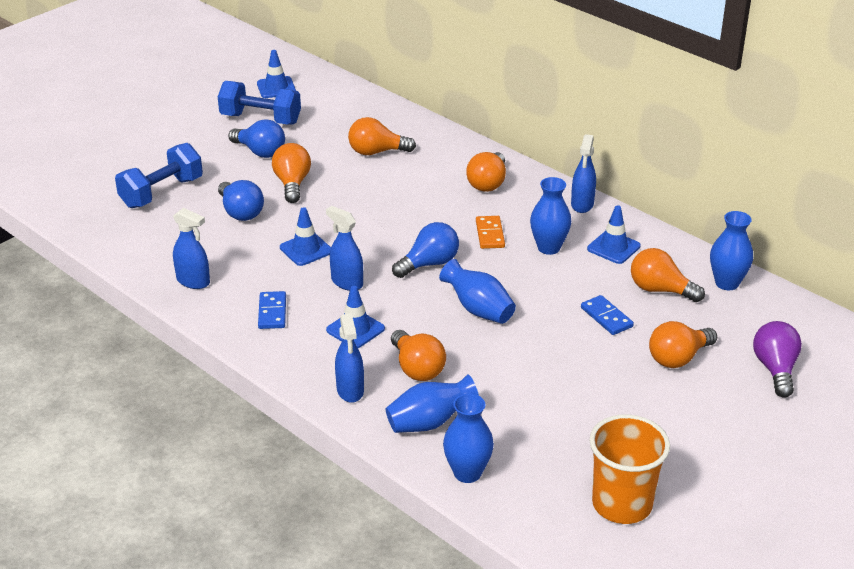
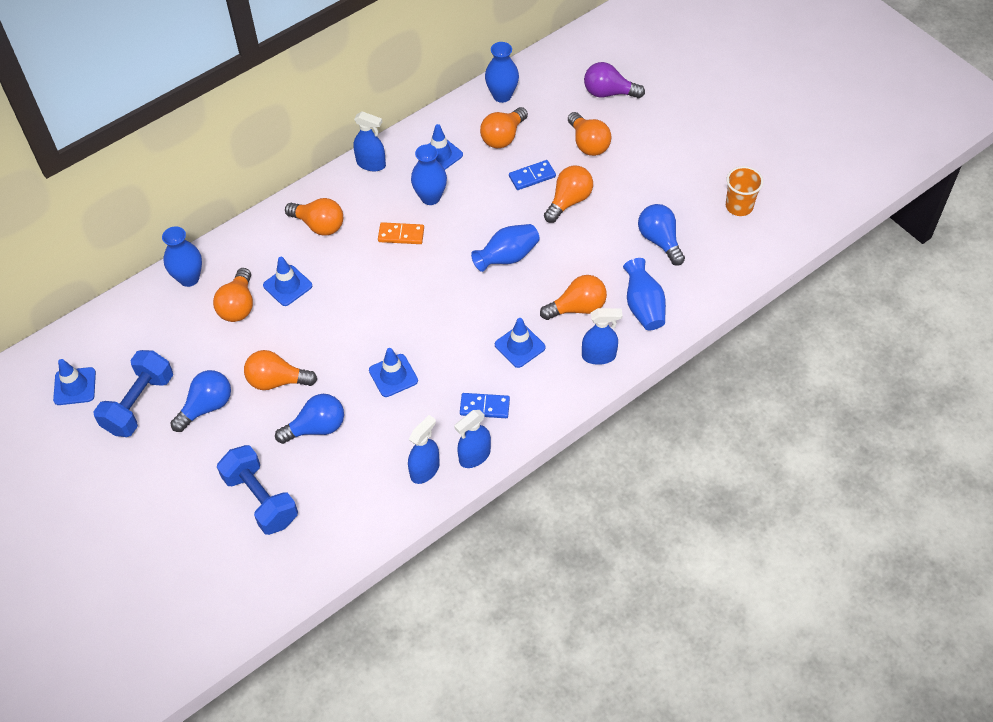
camera: 80 degrees left, 20 degrees up
blue spray bottle [326,206,363,291] -> blue spray bottle moved to [454,410,491,468]
blue light bulb [392,222,459,278] -> blue light bulb moved to [638,204,685,266]
blue vase [443,393,494,483] -> blue vase moved to [162,226,202,287]
orange cup [590,414,670,524] -> orange cup [726,166,763,216], size x0.66
none -> blue traffic cone [263,257,312,306]
none -> orange light bulb [544,166,593,223]

